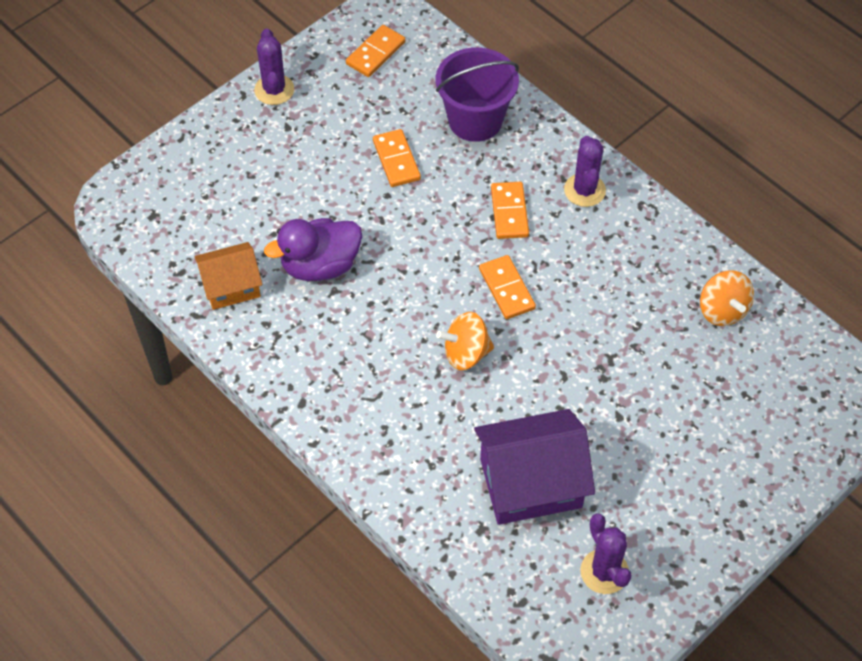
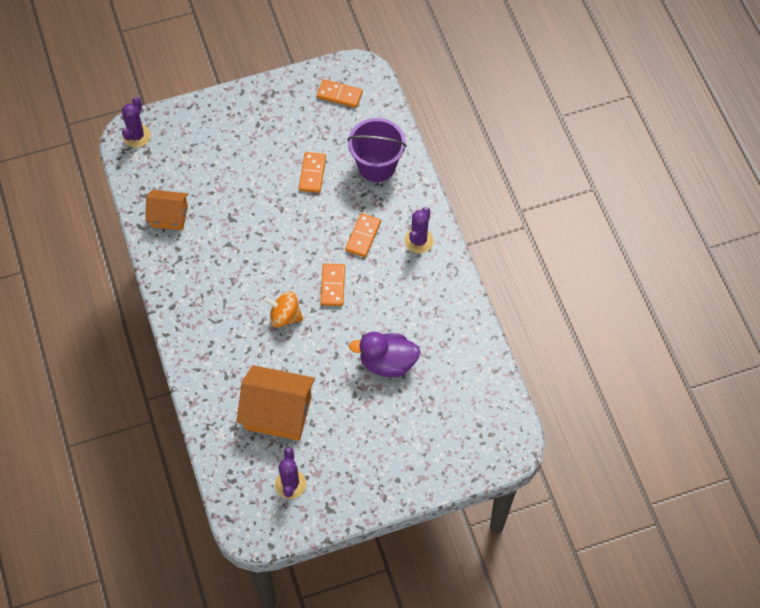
camera: 25 degrees right, 5 degrees up
purple cactus [254,28,294,105] -> purple cactus moved to [122,97,151,148]
purple duck [264,218,362,281] -> purple duck moved to [349,332,420,377]
orange domino [346,25,405,77] -> orange domino turned 45 degrees clockwise [317,79,363,108]
purple house [474,409,595,525] -> orange house [236,365,315,441]
orange spinning top [700,270,754,326] -> none

